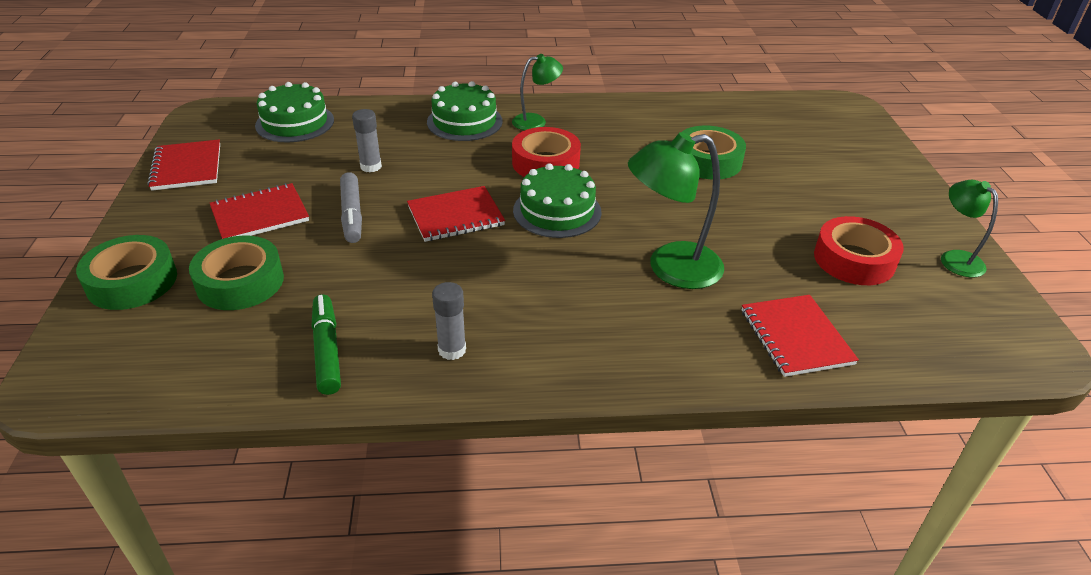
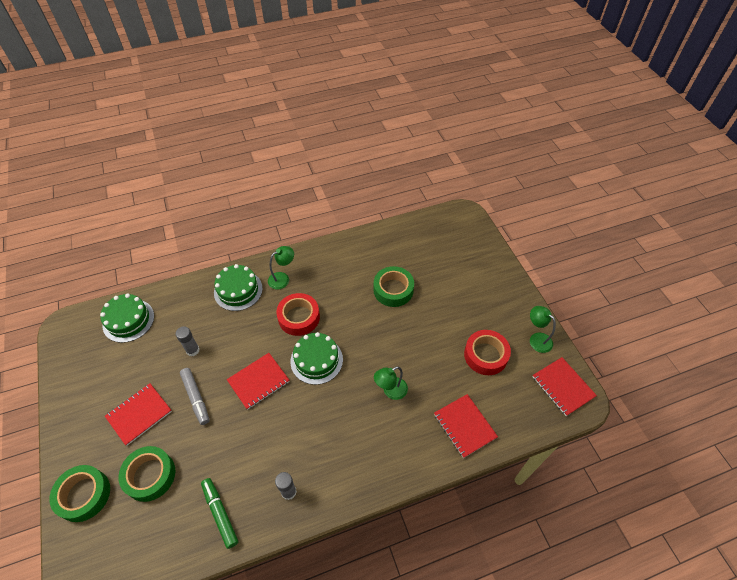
camera: 15 degrees left, 15 degrees up
red notebook [148,140,220,191] -> red notebook moved to [532,357,597,416]
green lamp [628,132,724,289] -> green lamp [374,366,408,400], size x0.59

